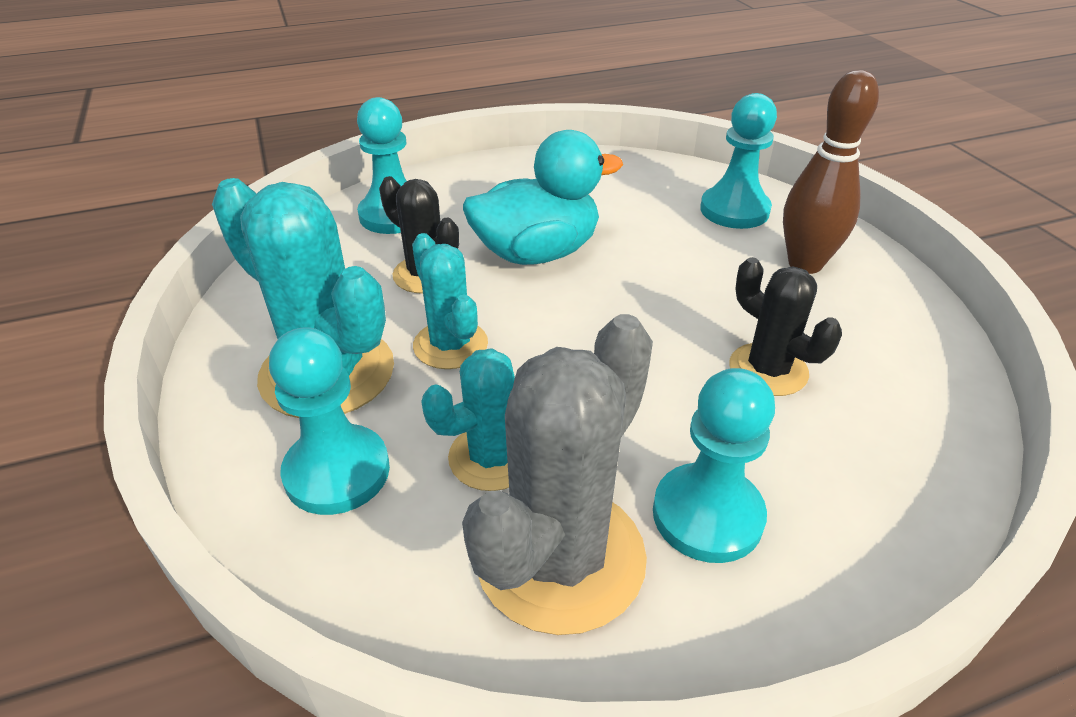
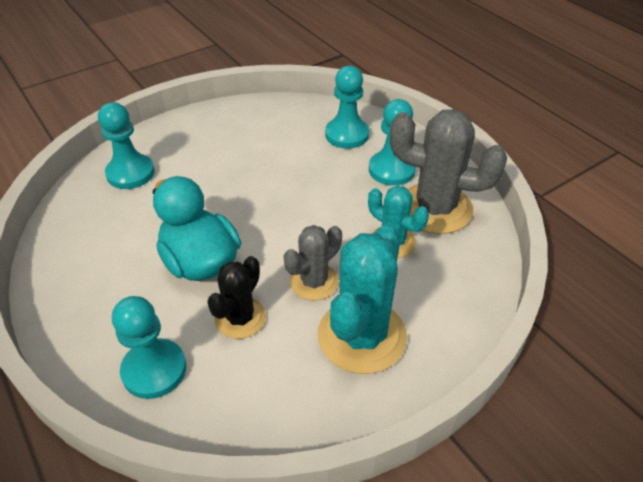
camera: 105 degrees left, 5 degrees up
turquoise pawn [269,327,390,515] -> turquoise pawn moved to [325,66,369,149]
turquoise cactus [412,233,488,369] -> grey cactus [283,225,342,301]
black cactus [729,257,842,396] -> none
brown bowling pin [783,70,879,274] -> none

